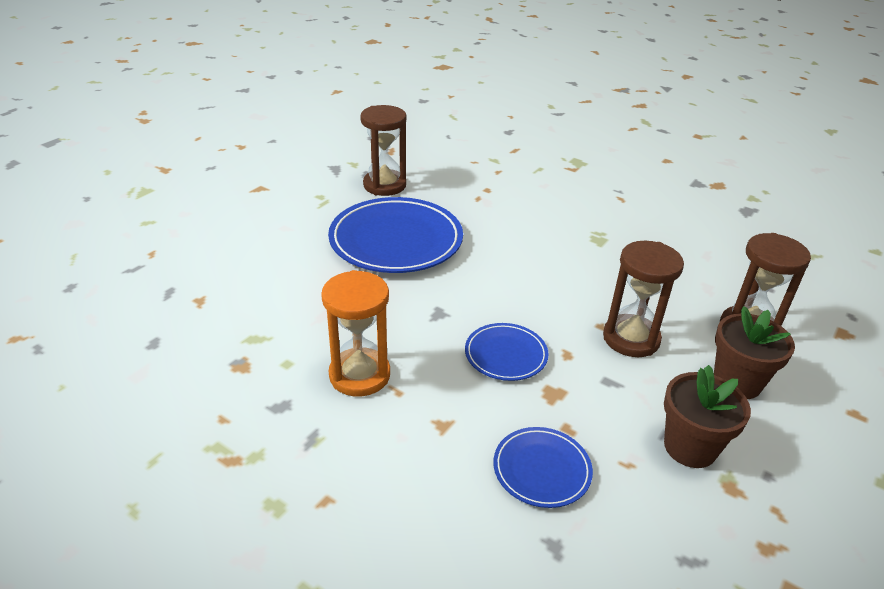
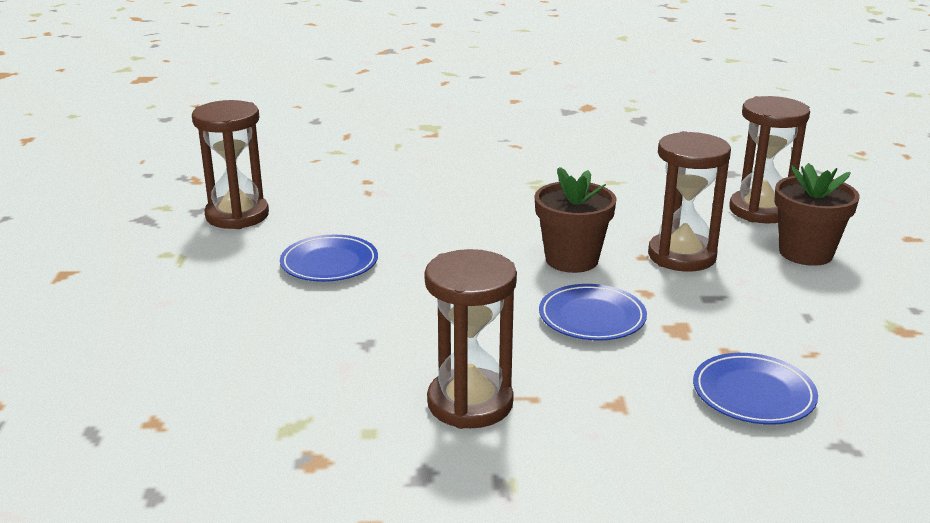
camera: 35 degrees left, 10 degrees down
orange hourglass [321,270,390,396] -> brown hourglass [424,249,517,429]
blue plate [328,197,463,273] -> blue plate [280,235,378,282], size x0.51
brown flower pot [664,365,751,468] -> brown flower pot moved to [535,167,617,273]

